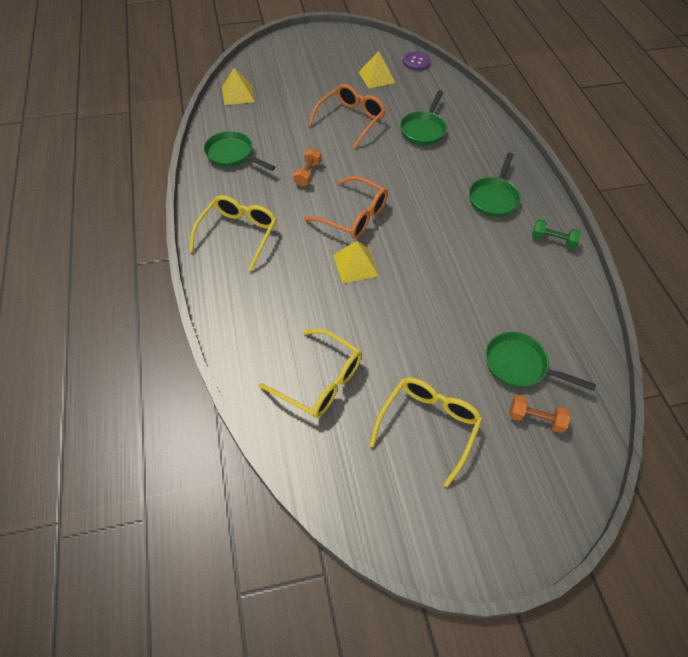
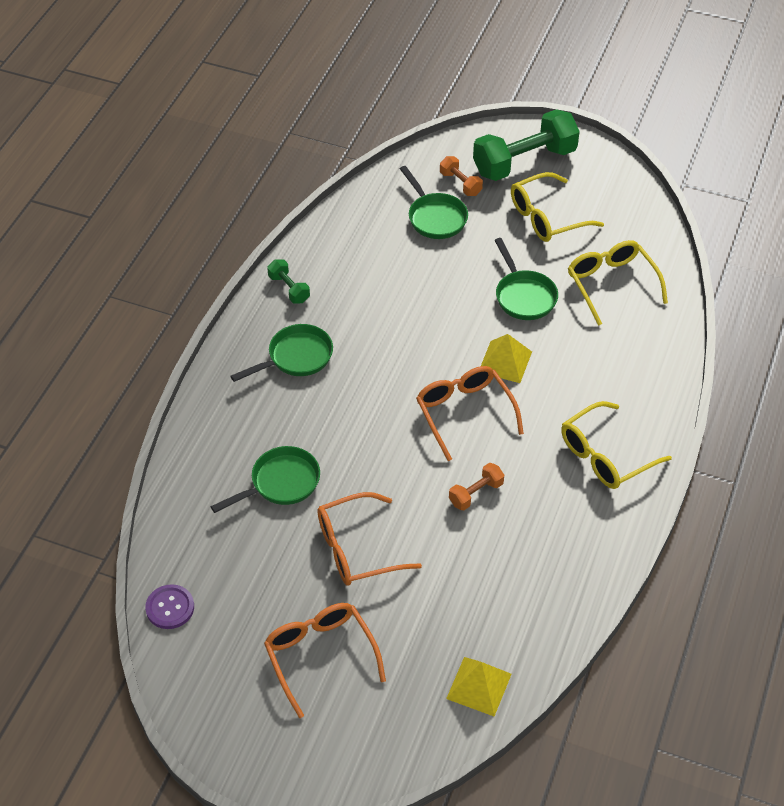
camera: 145 degrees left, 5 degrees down
green pan [204,131,275,171] -> green pan moved to [494,238,558,320]
yellow pyramid [359,51,396,88] -> none
none -> orange glasses [264,603,386,718]
none -> green dumbbell [473,109,580,181]

